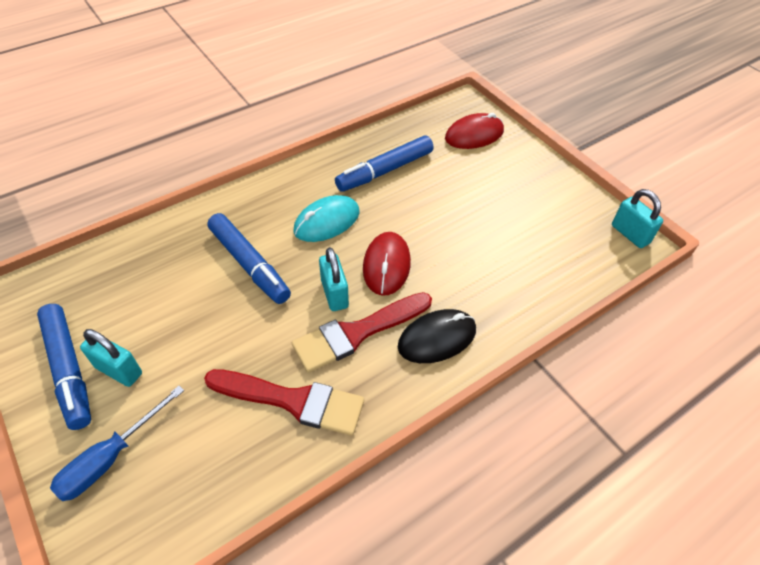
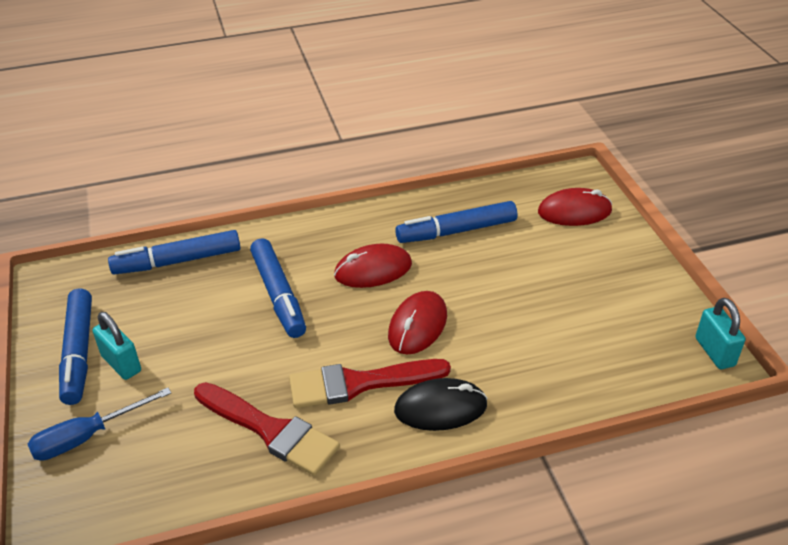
camera: 20 degrees right, 10 degrees down
turquoise mouse [293,195,359,242] -> red mouse [334,244,412,288]
turquoise padlock [319,247,349,311] -> none
none -> blue marker [108,230,240,274]

